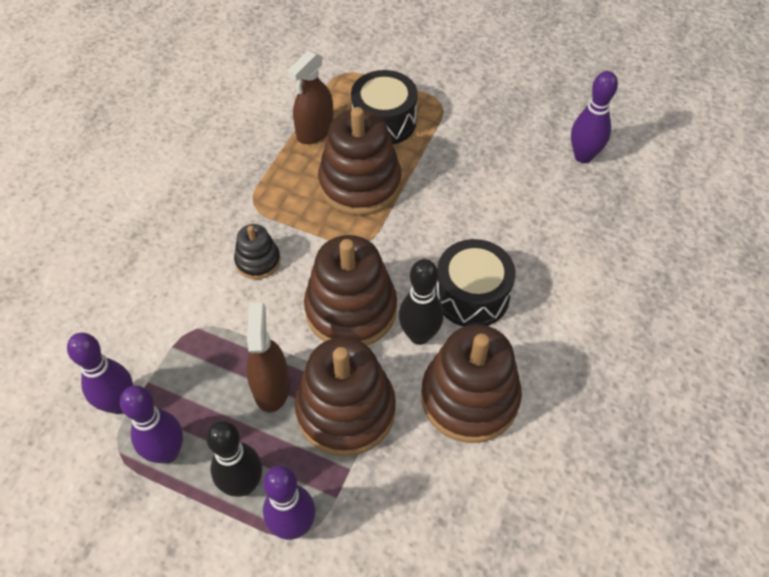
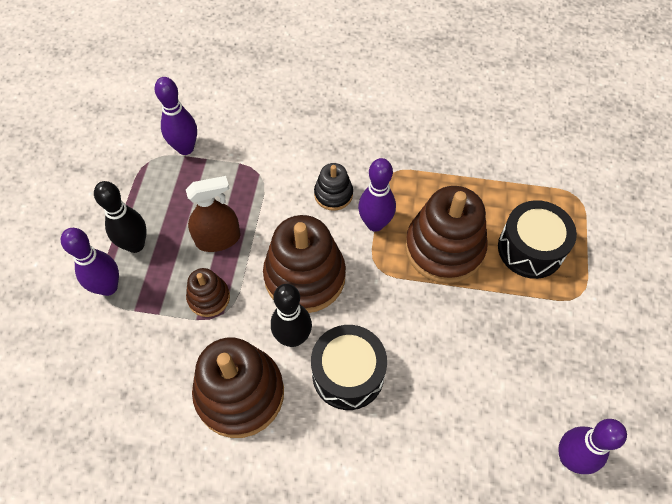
camera: 75 degrees right, 5 degrees up
purple bowling pin [120,385,183,464] -> purple bowling pin moved to [358,158,396,232]
brown spray bottle [288,50,334,144] -> none
brown stacking toy [295,337,396,456] -> brown stacking toy [186,268,230,317], size x0.51

